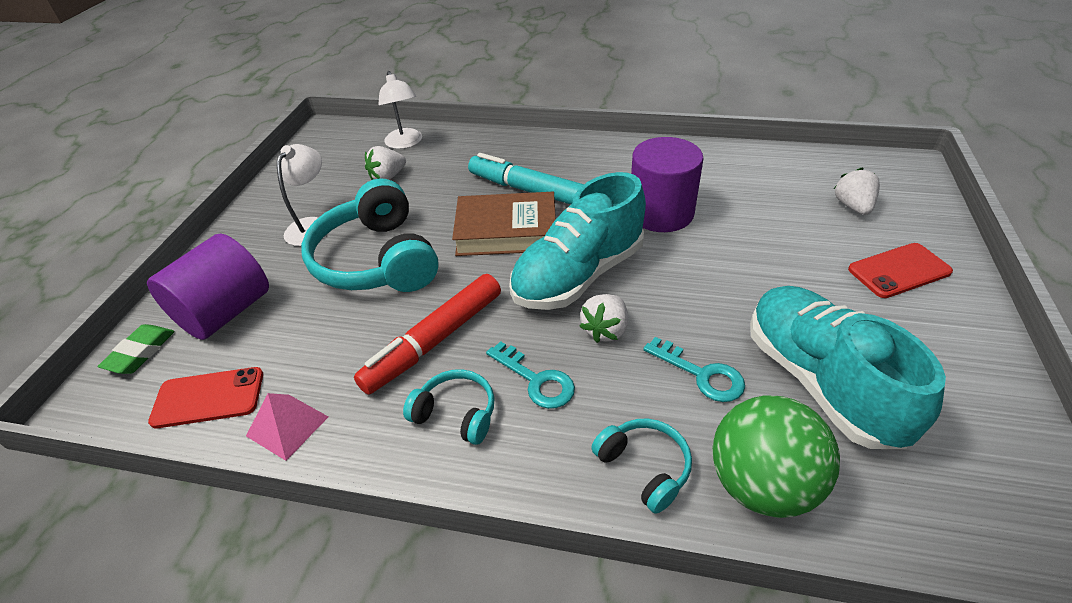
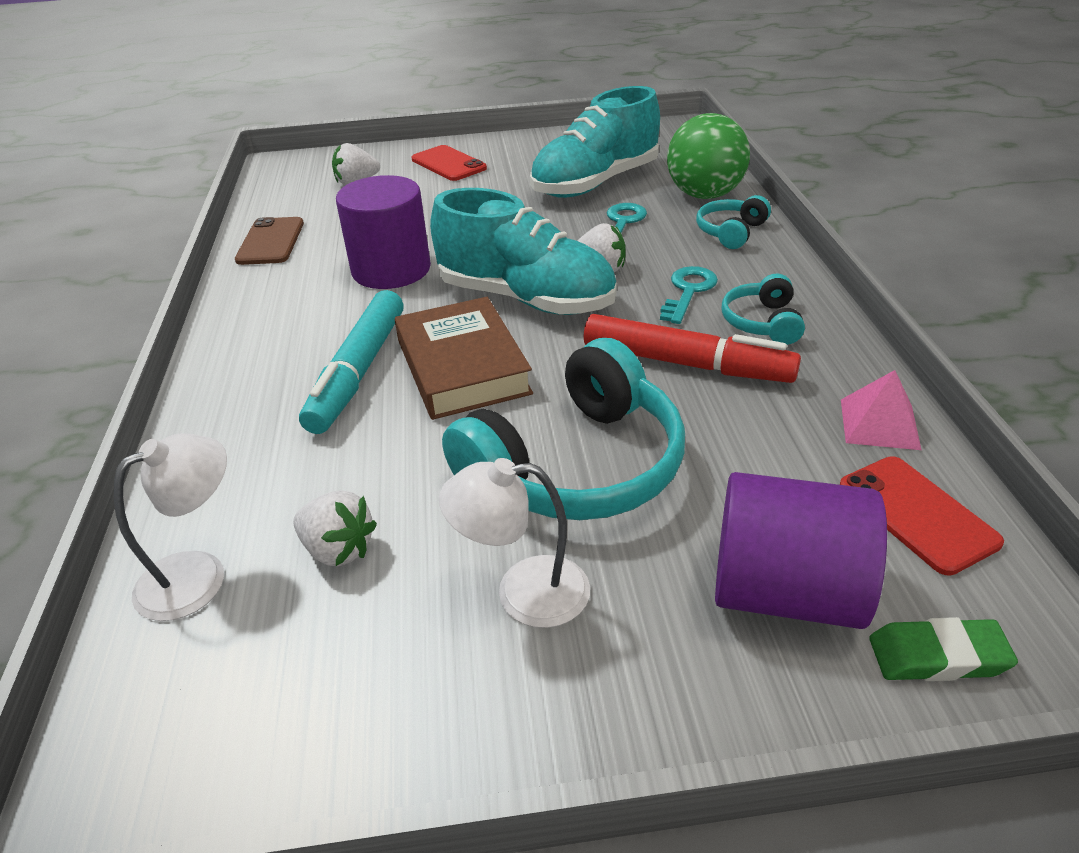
camera: 110 degrees left, 5 degrees down
none -> brown phone [235,217,304,265]

